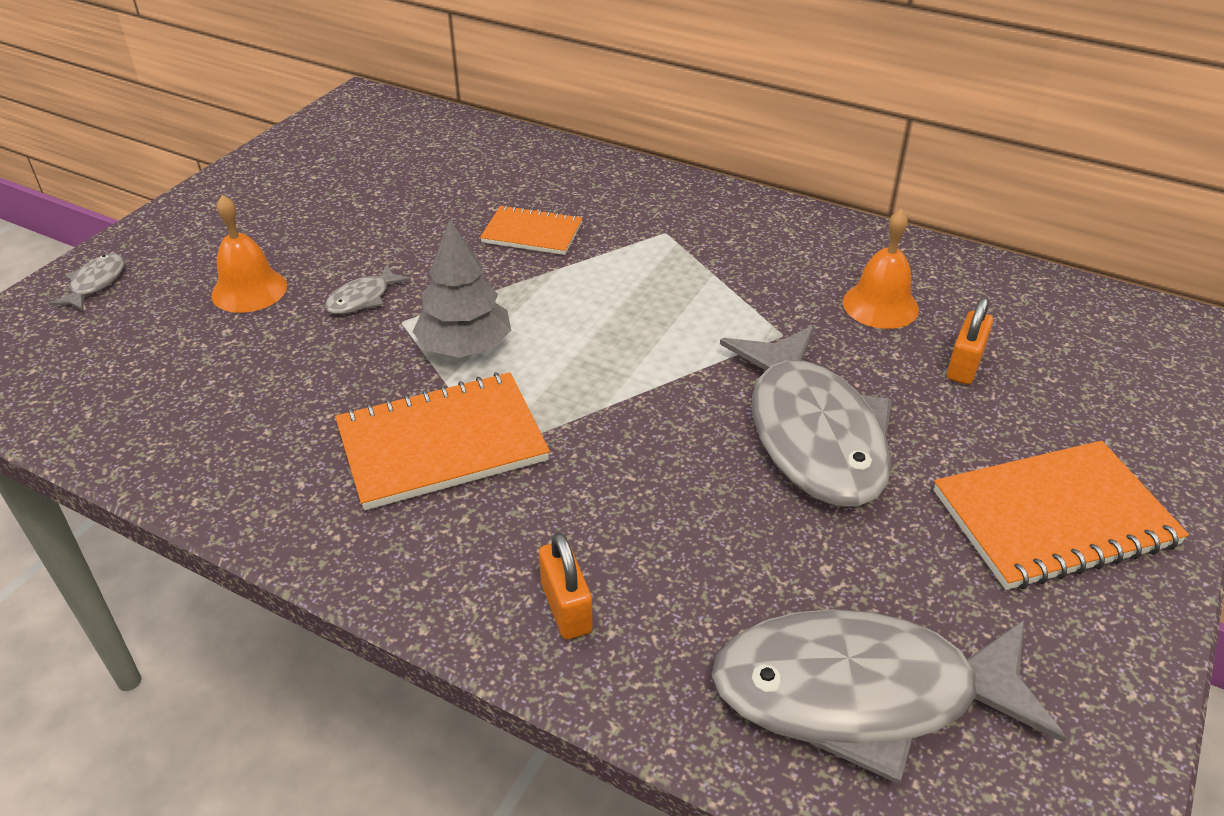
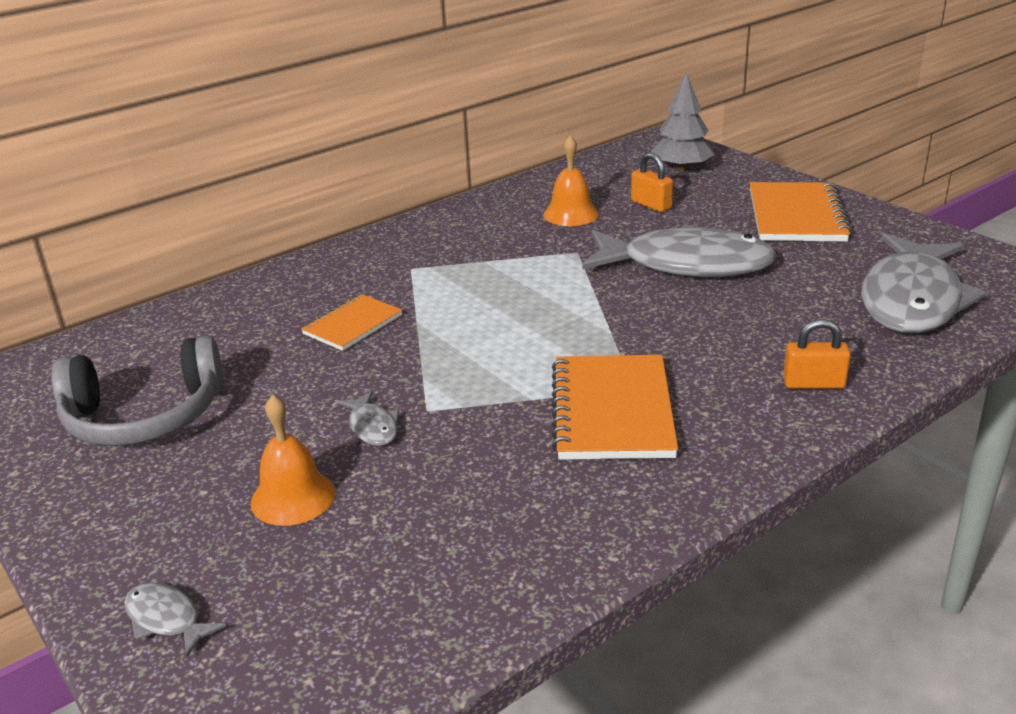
camera: 65 degrees left, 10 degrees down
grey tree [412,220,511,358] -> grey tree moved to [651,72,715,171]
none -> grey headphones [51,335,223,446]

